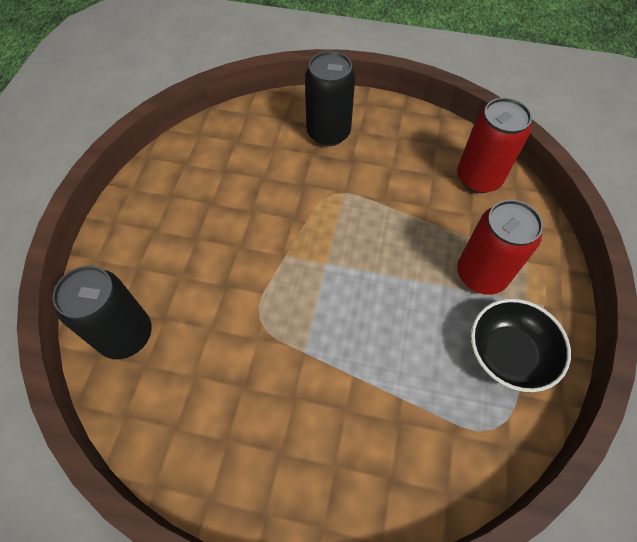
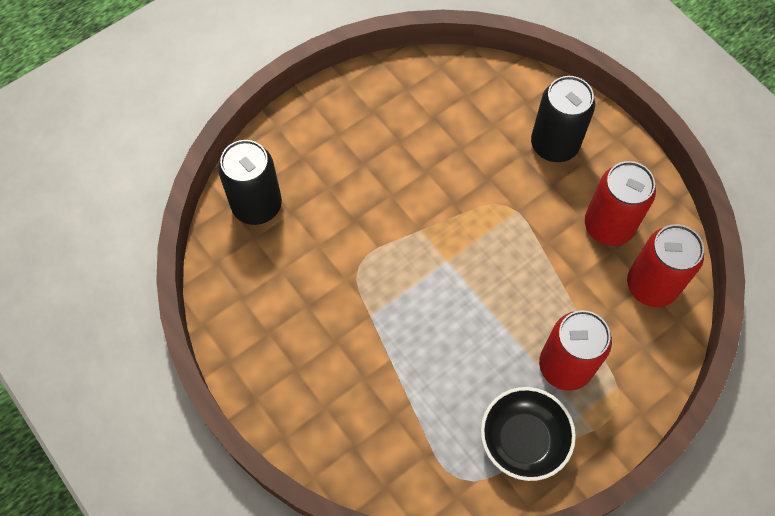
camera: 40 degrees right, 5 degrees up
none -> red can [585,161,656,246]

